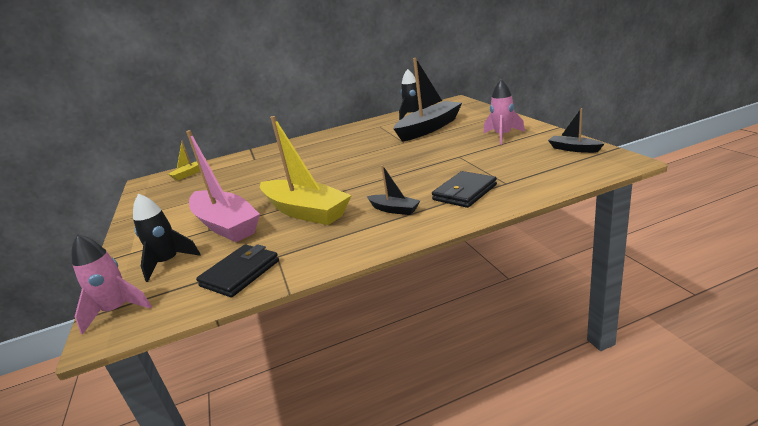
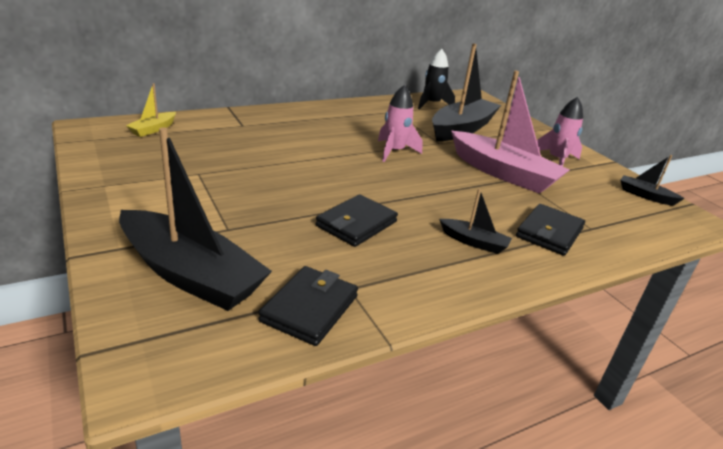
camera: 15 degrees left, 5 degrees up
pink rocket [72,234,152,335] -> pink rocket moved to [378,85,423,162]
black rocket [133,194,201,282] -> black boat [119,127,272,311]
pink boat [186,130,260,242] -> pink boat moved to [451,71,569,193]
yellow boat [260,116,352,225] -> black wallet [316,194,398,247]

